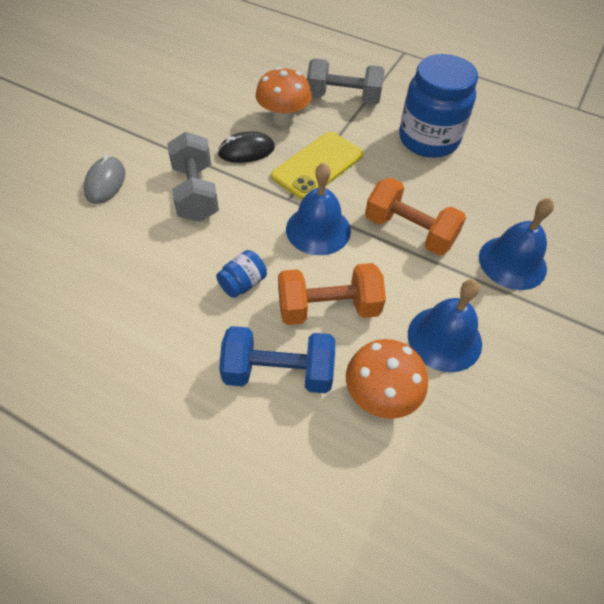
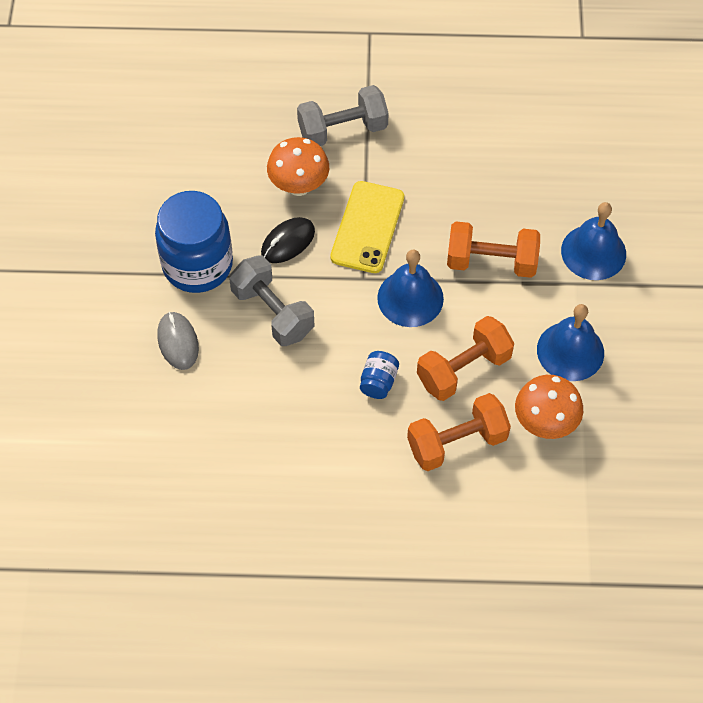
camera: 25 degrees left, 5 degrees up
blue dumbbell [219,326,335,393] -> orange dumbbell [407,393,511,471]
blue jar [399,54,478,158] -> blue jar moved to [155,191,233,293]

